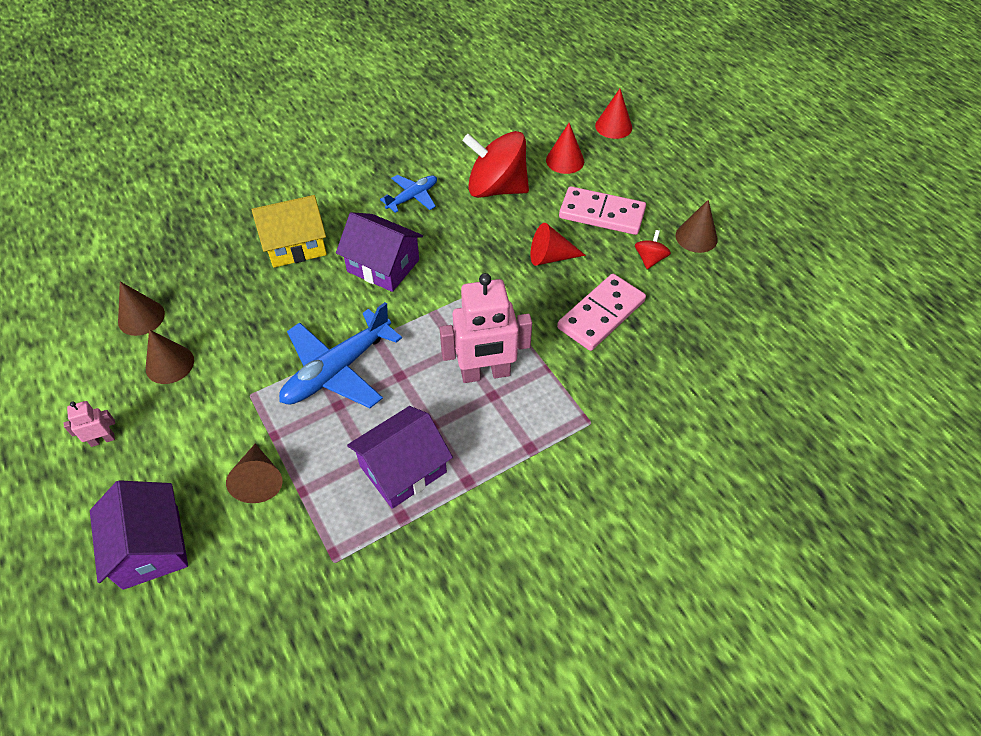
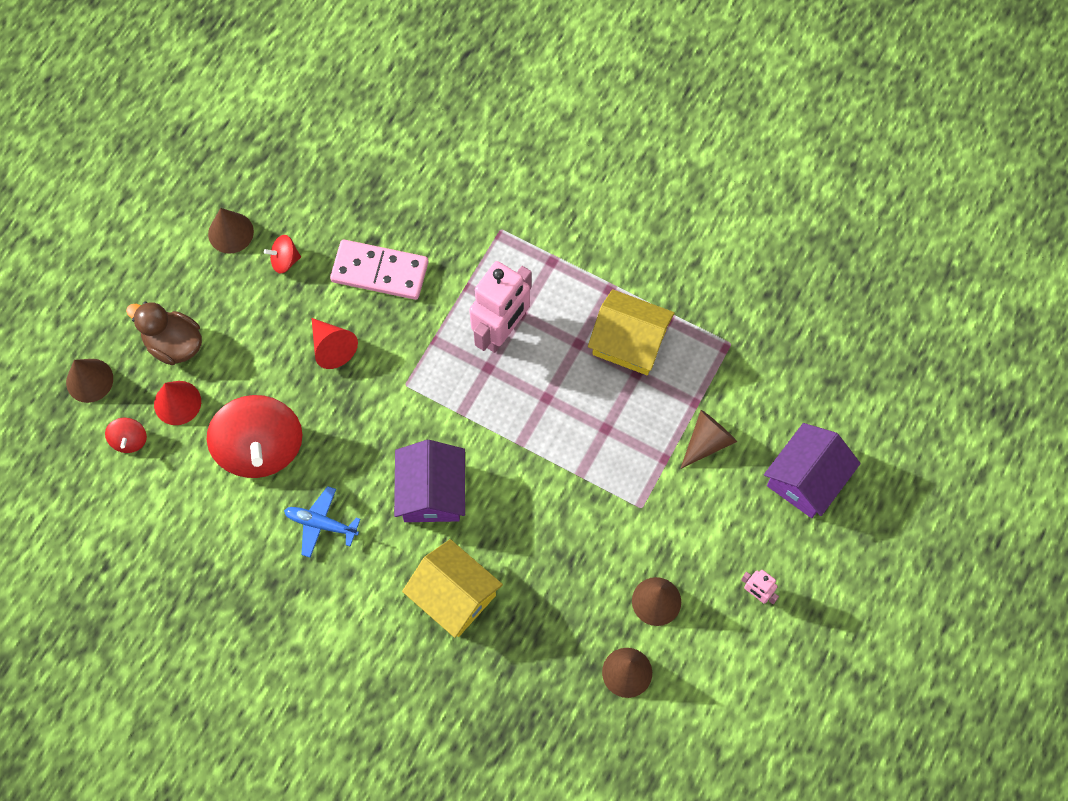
camera: 120 degrees left, 15 degrees up
blue plane [279,302,402,408] -> none
purple house [347,406,453,509] -> yellow house [588,289,675,375]
pink robot [440,273,532,383] -> pink robot turned 75 degrees clockwise [469,261,532,353]
pink domino [559,186,646,235] -> none
red cone [595,89,632,139] -> brown cone [66,359,113,403]
none -> red spinning top [105,418,147,453]
none -> brown duck [126,302,202,365]

